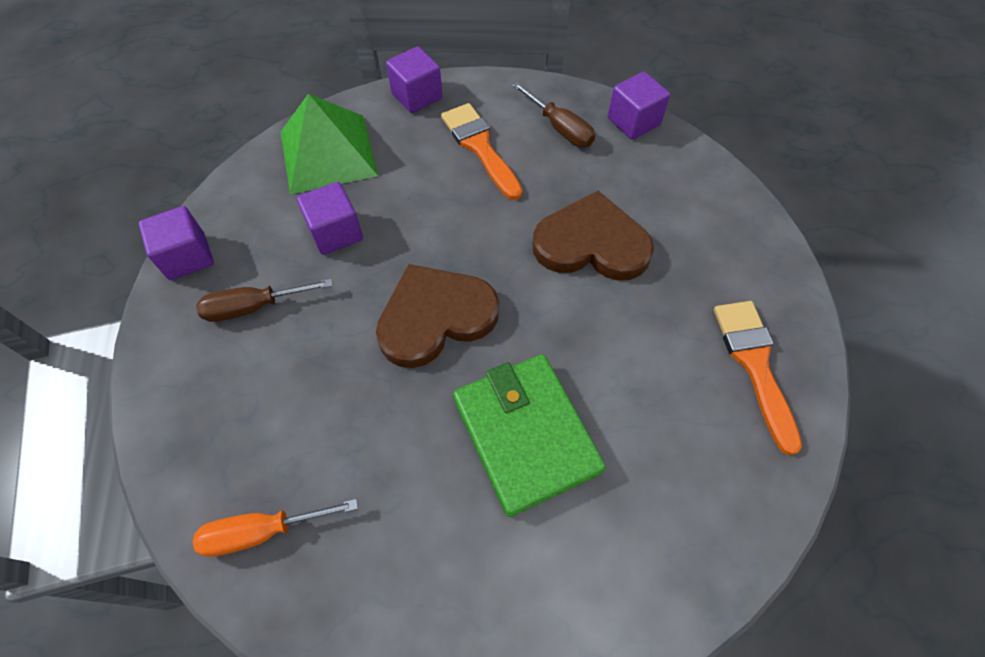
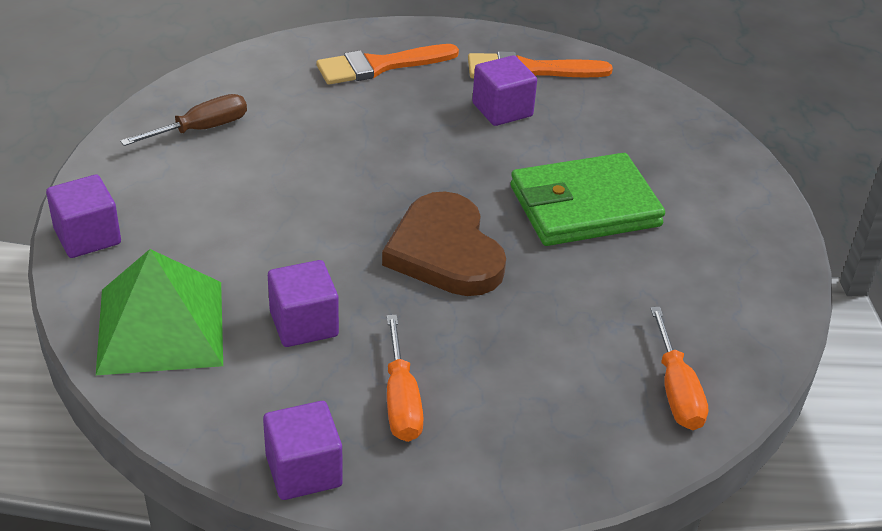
camera: 85 degrees left, 20 degrees down
brown screwdriver [196,279,333,322] -> orange screwdriver [387,315,424,442]
orange brush [441,103,523,200] -> orange brush moved to [316,44,459,85]
brown heart [532,191,654,281] -> none
purple cube [608,72,670,140] -> purple cube moved to [472,55,537,126]

